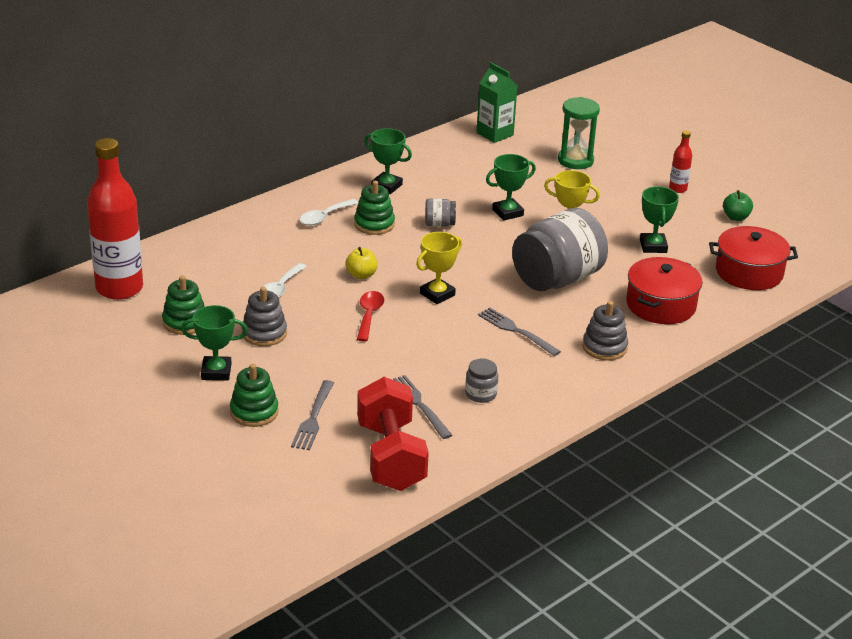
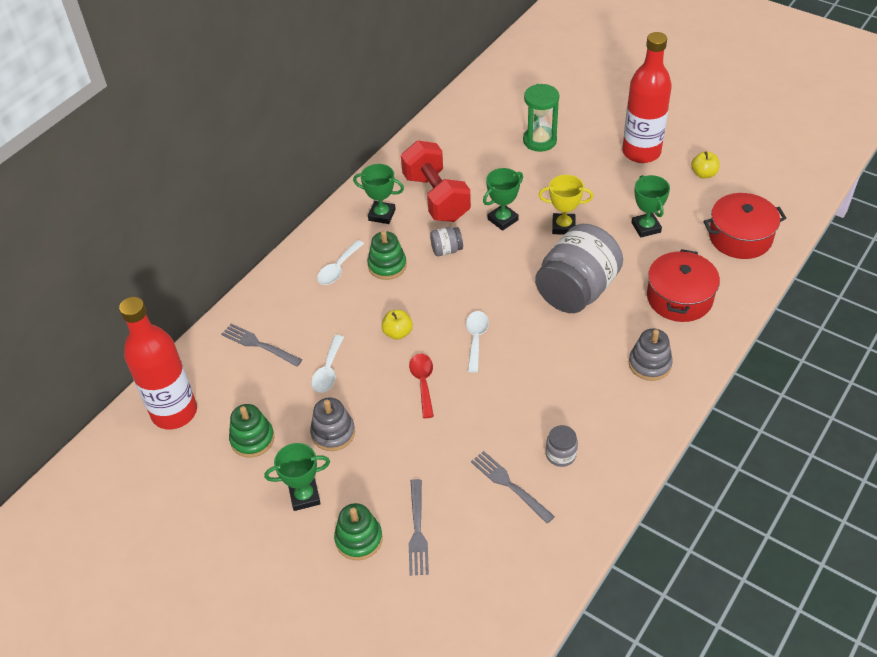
camera: 10 degrees left, 15 degrees up
red dumbbell [357,377,429,491] -> red dumbbell moved to [401,140,471,222]
yellow trophy [416,232,462,304] -> white spoon [466,311,489,373]
green carton [476,62,517,143] -> none
grey fork [478,307,561,356] -> grey fork moved to [221,323,302,367]
red bottle [669,131,692,193] -> red bottle [622,32,672,163], size x2.28
green apple [723,190,753,221] -> yellow apple [691,151,720,178]

